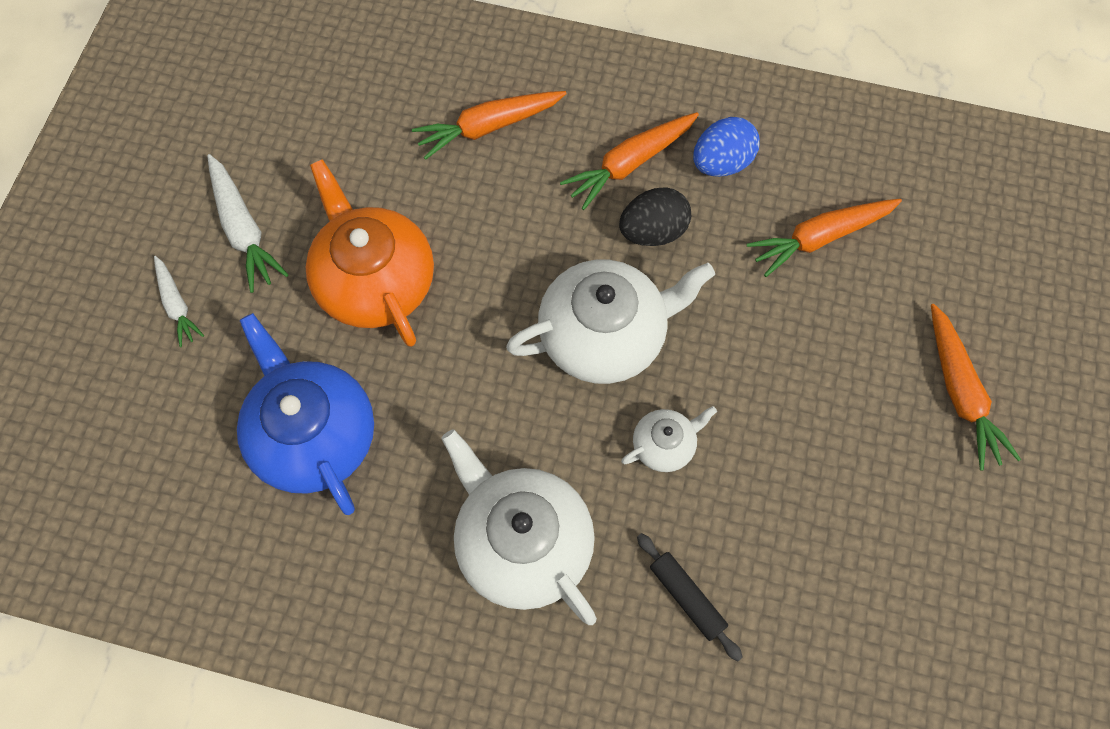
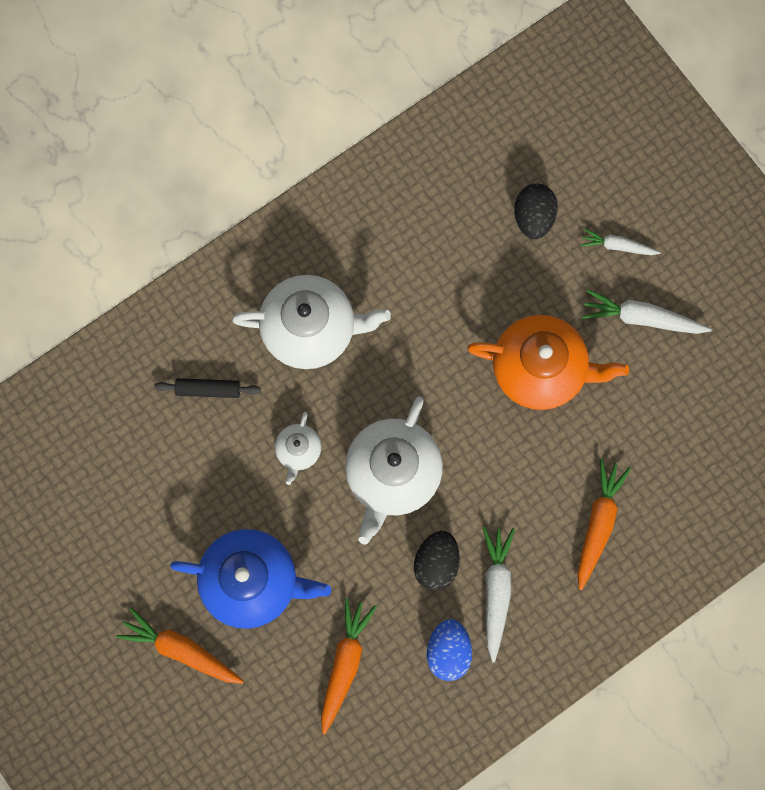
camera: 130 degrees right, 10 degrees up
blue teapot [237,313,374,515] -> blue teapot moved to [170,529,331,629]
orange carrot [560,112,699,210] -> white carrot [483,527,515,662]
none -> black egg [514,184,558,239]

